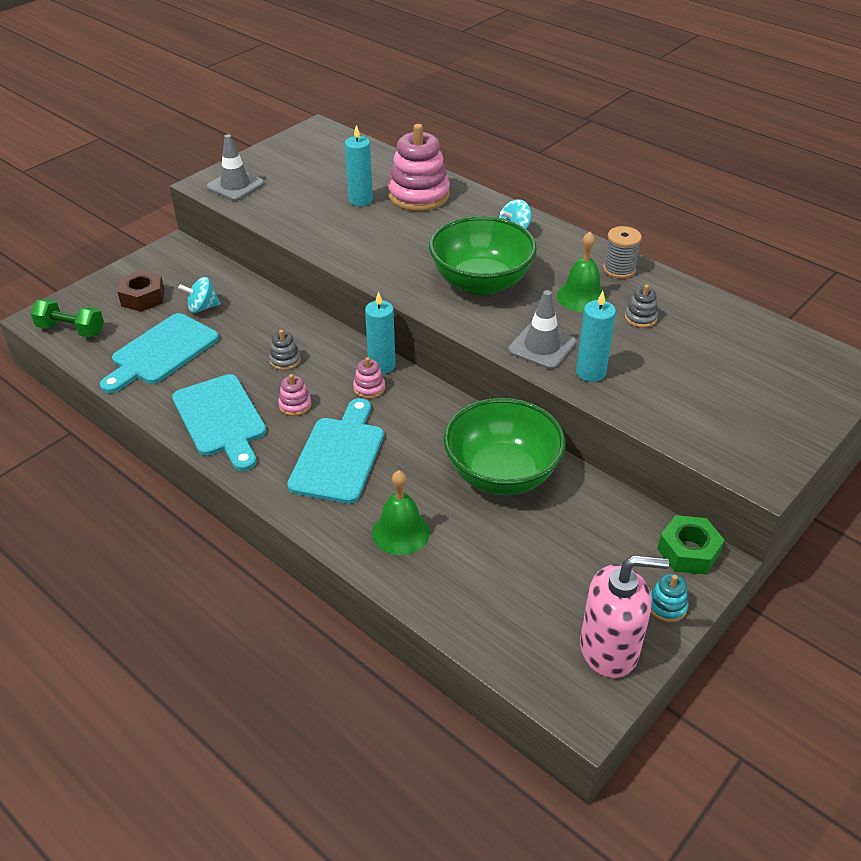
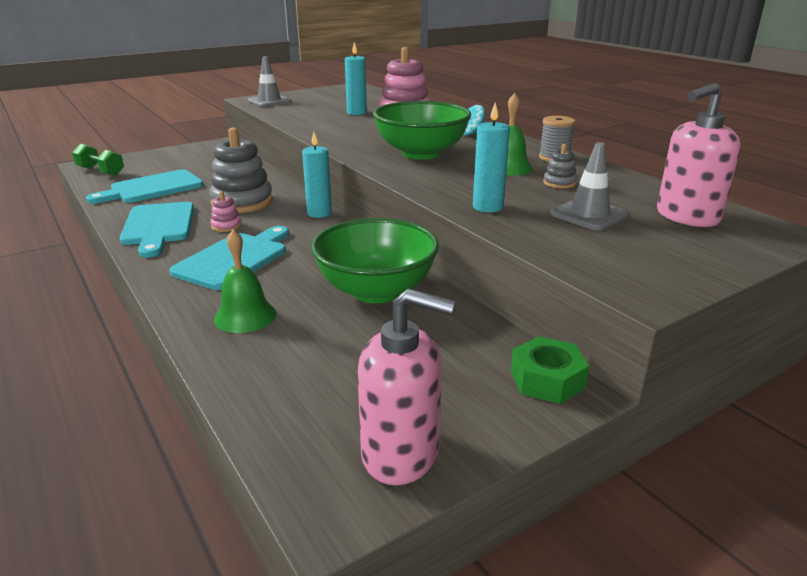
camera: 15 degrees right, 15 degrees down
brown nut [117,270,164,312] -> none
turquoise spinning top [178,277,221,313] -> none
grey stacking toy [269,330,301,370] -> grey stacking toy [209,128,273,213], size x2.23
pink stacking toy [353,357,385,399] -> none
grey traffic cone [508,290,576,369] -> grey traffic cone moved to [550,142,629,231]
turquoise stacking toy [650,573,688,623] -> none
none -> pink soap dispenser [657,83,741,227]

